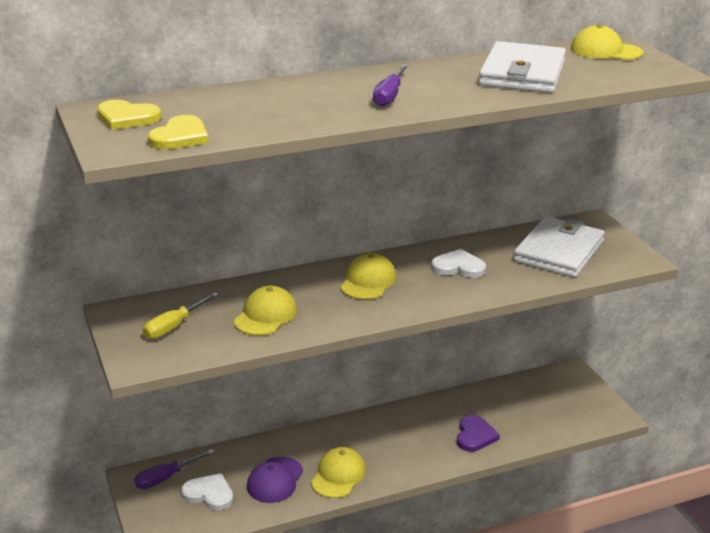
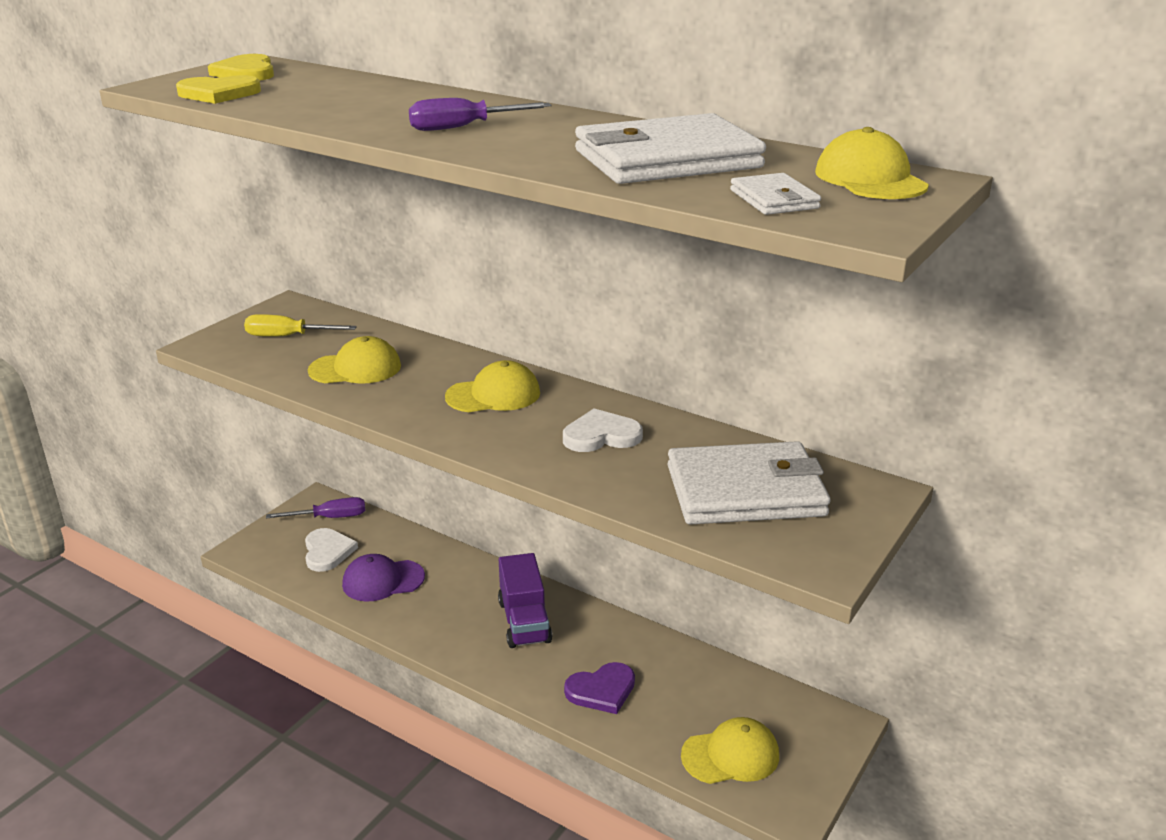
camera: 55 degrees right, 0 degrees up
purple screwdriver [134,449,214,489] -> purple screwdriver turned 150 degrees clockwise [266,497,365,518]
yellow cap [311,447,366,498] -> yellow cap moved to [681,717,779,784]
white heart [431,249,486,278] -> white heart turned 75 degrees counterclockwise [563,408,643,452]
none -> purple truck [498,553,552,648]
none -> white wallet [730,173,821,215]

